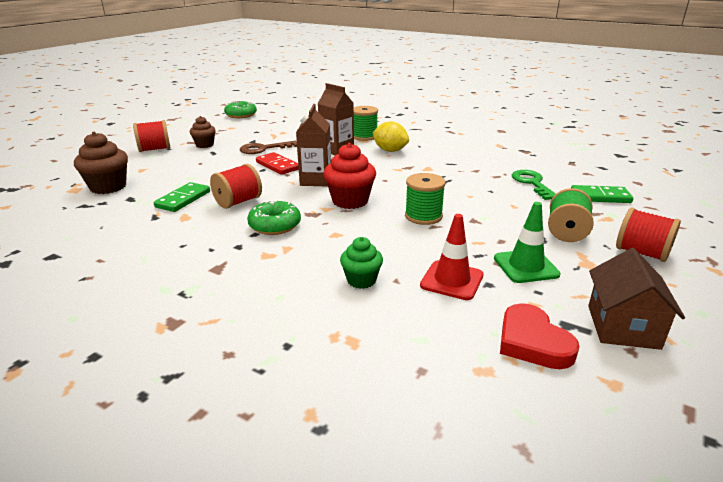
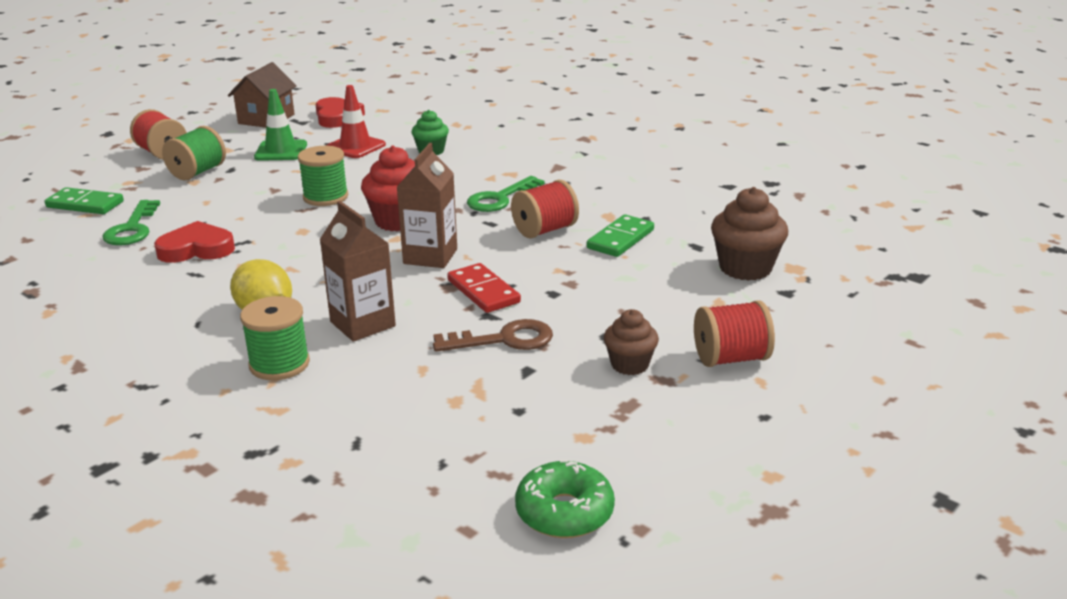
camera: 170 degrees left, 0 degrees up
green donut [247,201,301,235] -> green key [467,176,544,212]
none -> red heart [154,221,235,263]

